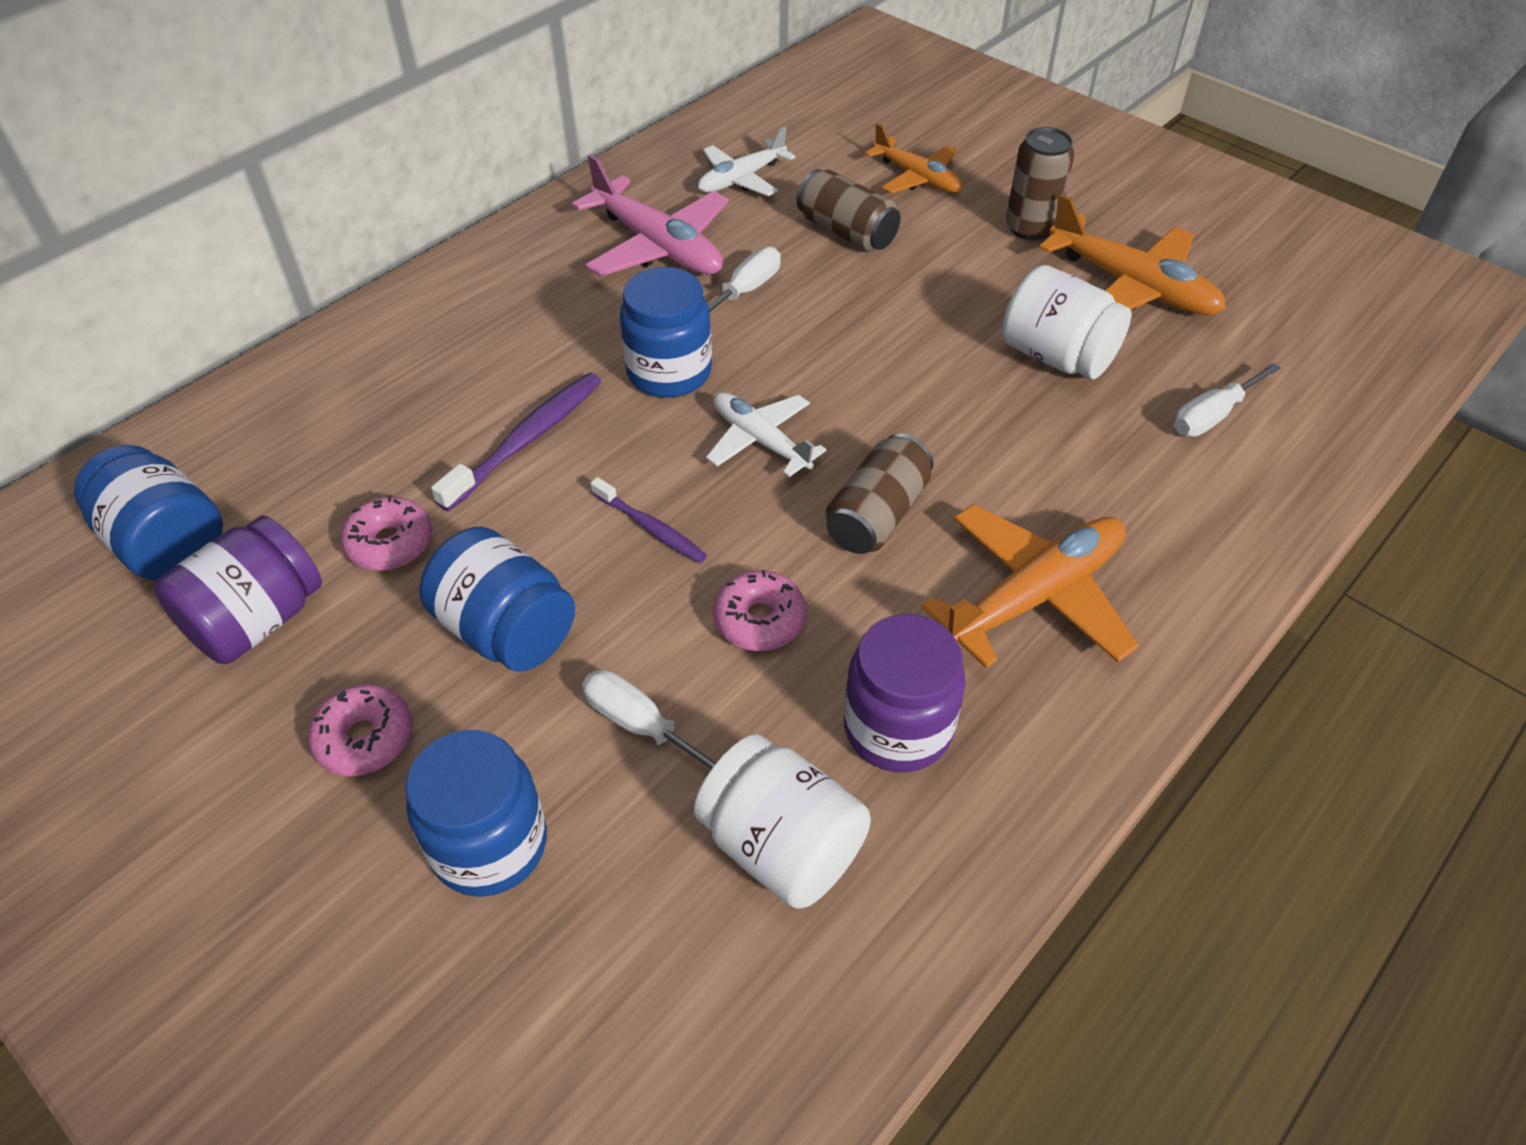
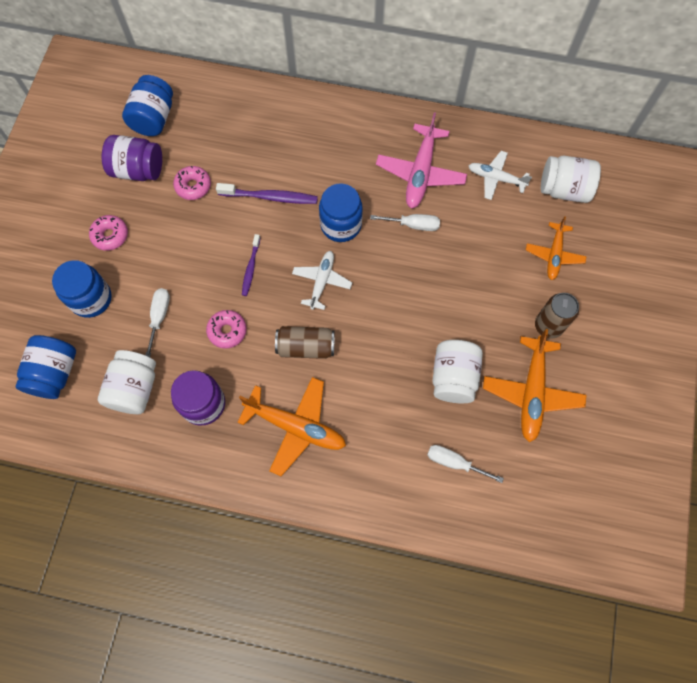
camera: 60 degrees right, 20 degrees up
blue jar [419,527,575,672] -> blue jar moved to [15,335,76,399]
brown can [796,169,901,252] -> none
none -> white jar [541,156,601,203]

